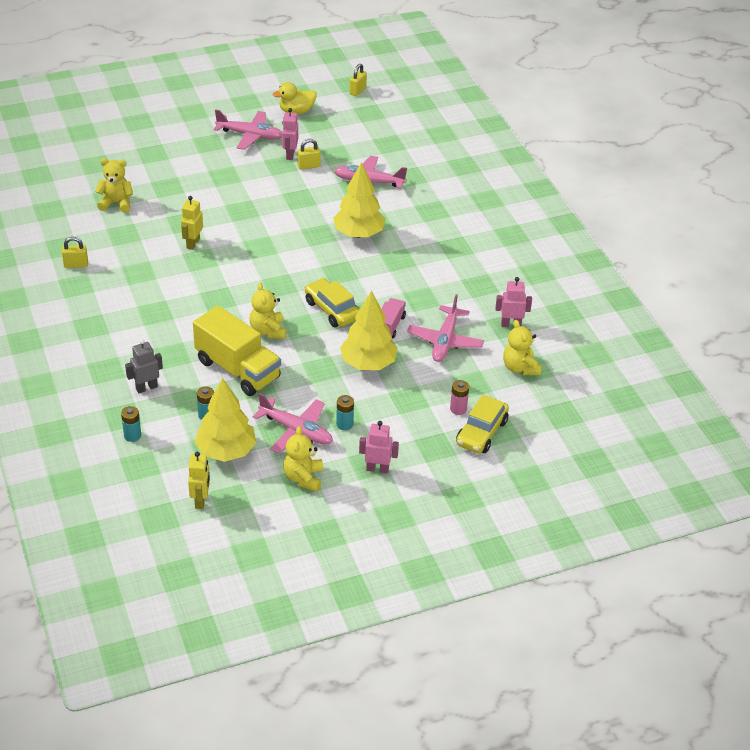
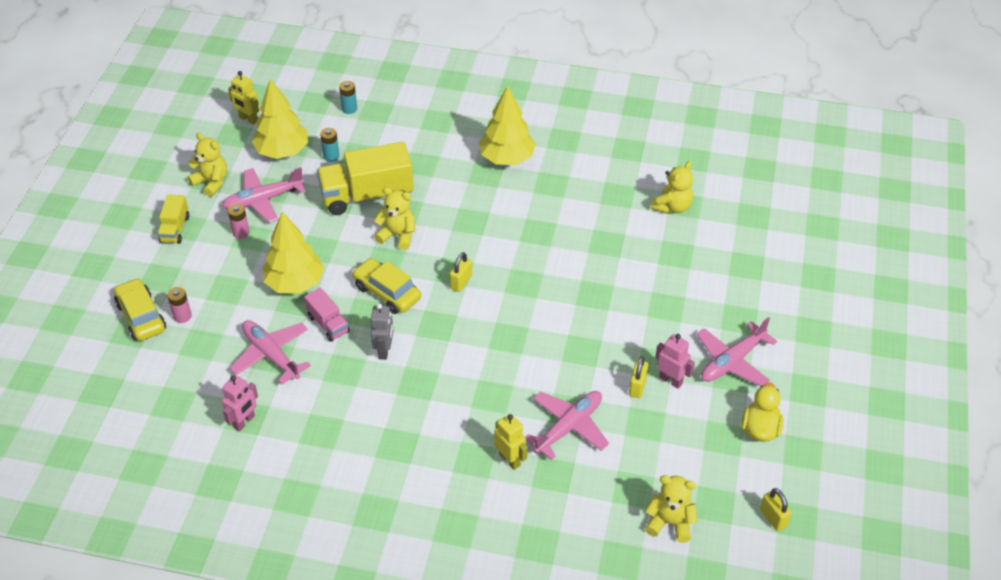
camera: 125 degrees right, 5 degrees up
yellow padlock [62,237,88,268] -> yellow padlock moved to [450,252,472,292]
grey robot [125,339,163,393] -> grey robot moved to [371,304,394,360]
yellow robot [181,196,203,250] -> yellow robot moved to [494,414,528,470]
yellow car [305,278,359,327] -> yellow car turned 135 degrees counterclockwise [352,258,421,314]
yellow tree [333,162,386,238] -> yellow tree moved to [479,85,536,165]
turquoise battery [336,395,354,430] -> pink battery [228,204,250,239]
pink robot [359,421,399,474] -> yellow truck [157,194,189,244]
yellow teddy bear [503,320,541,375] -> yellow teddy bear moved to [645,475,698,543]

